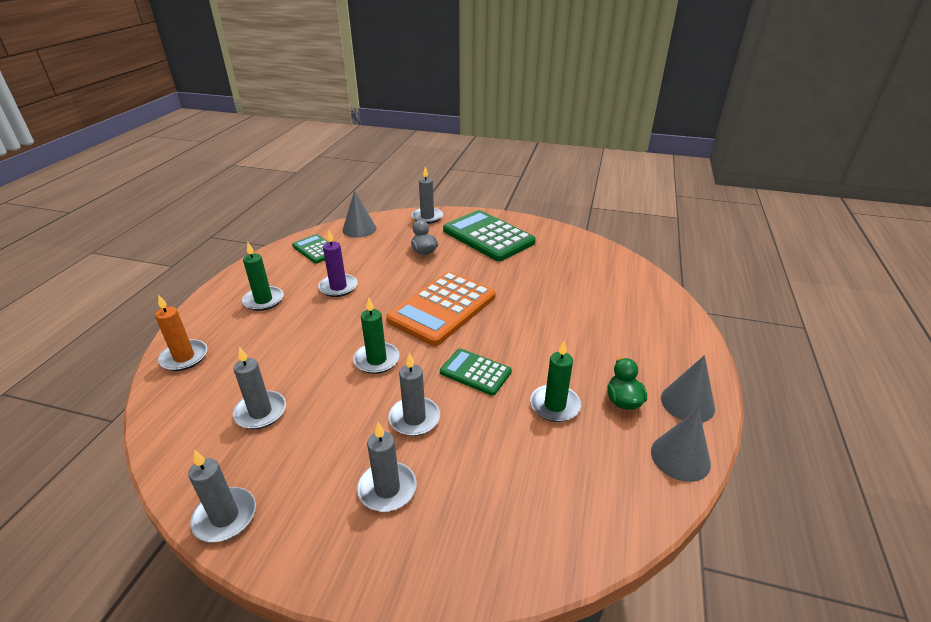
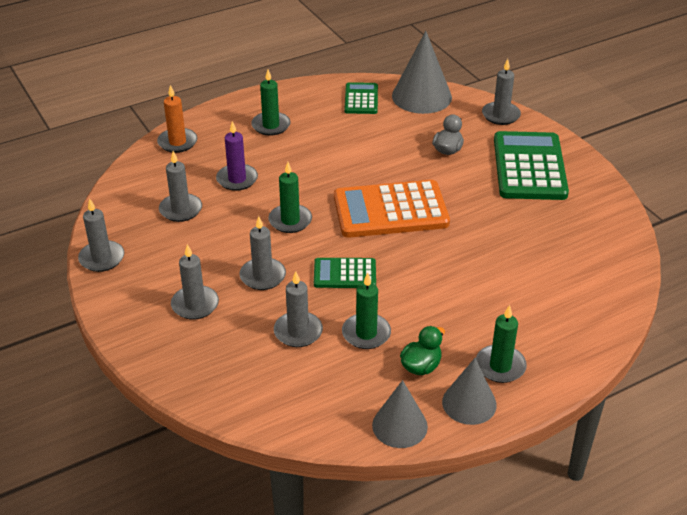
camera: 45 degrees right, 5 degrees up
purple candle [318,230,358,297] -> purple candle moved to [216,121,258,191]
grey cone [343,190,377,238] -> grey cone [392,31,452,114], size x1.54
green calculator [440,348,512,396] -> green calculator turned 75 degrees counterclockwise [314,258,376,288]
none -> grey candle [274,271,323,347]
none -> green candle [476,305,527,383]

